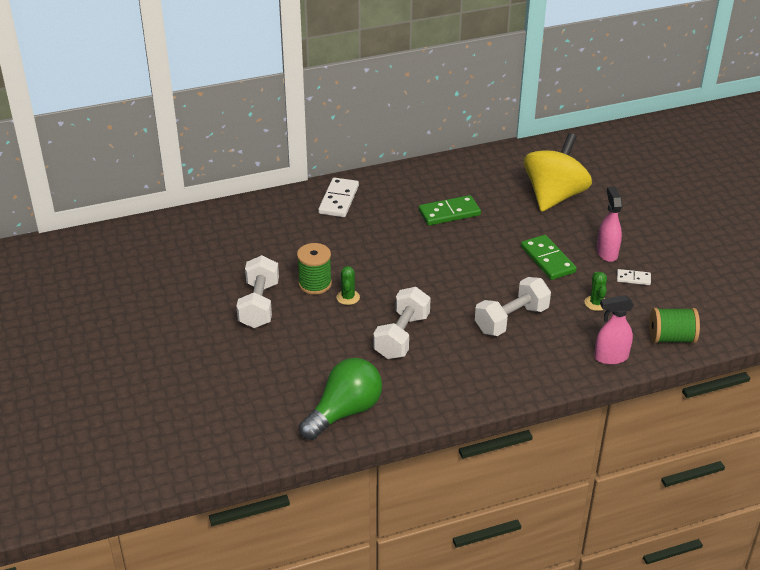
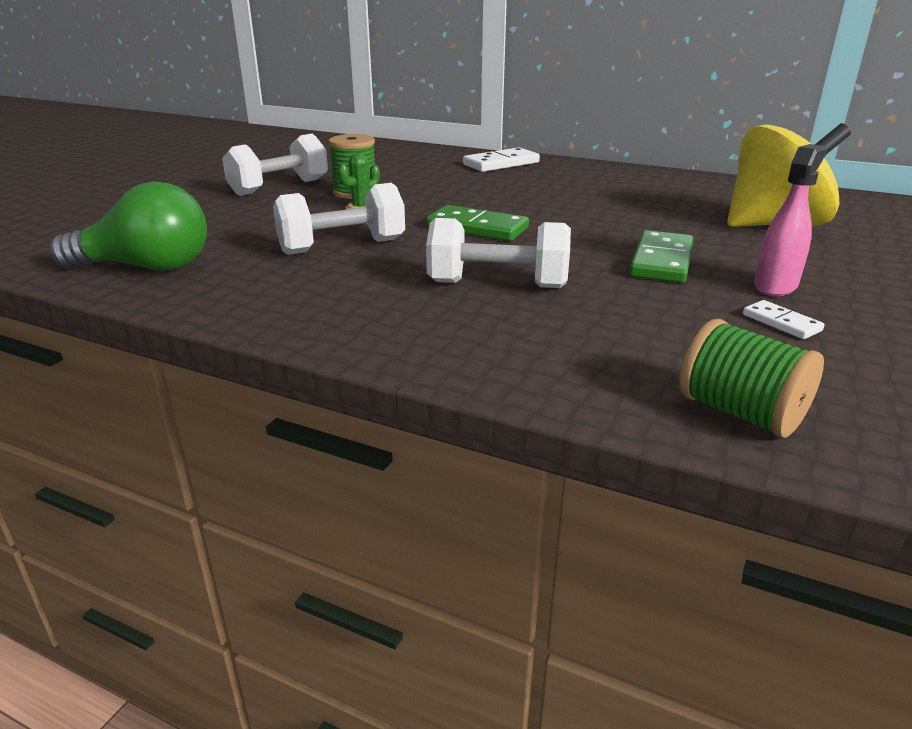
camera: 45 degrees right, 10 degrees down
green domino [419,195,481,226] -> green domino moved to [426,205,529,241]
green cactus [584,272,607,311] -> none
pink spray bottle [594,295,634,365] -> none

